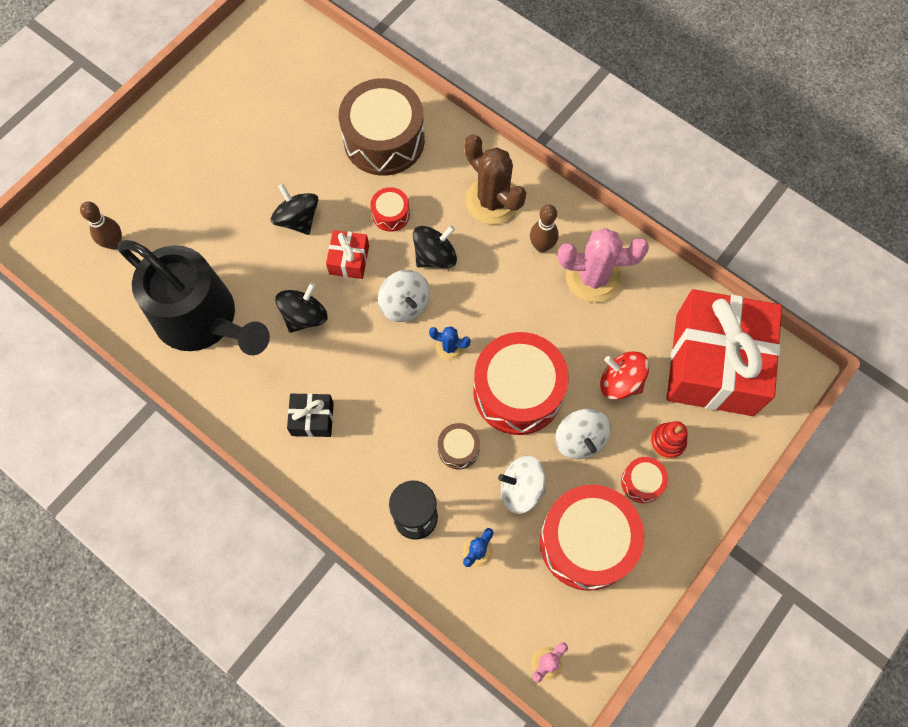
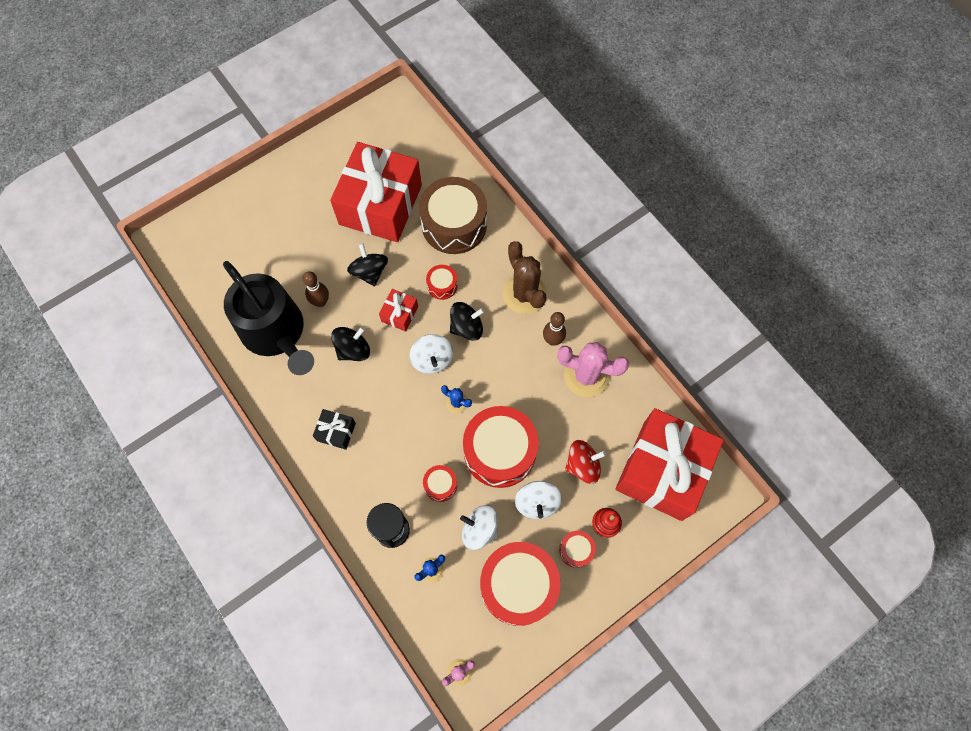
camera: 15 degrees right, 0 degrees up
brown bowling pin [80,202,122,250] -> brown bowling pin moved to [303,271,329,307]
brown drum [438,423,480,469] -> red drum [423,465,457,502]
red spinning top [600,351,649,400] -> red spinning top turned 120 degrees clockwise [565,440,606,484]
none -> red gift [330,142,422,242]

